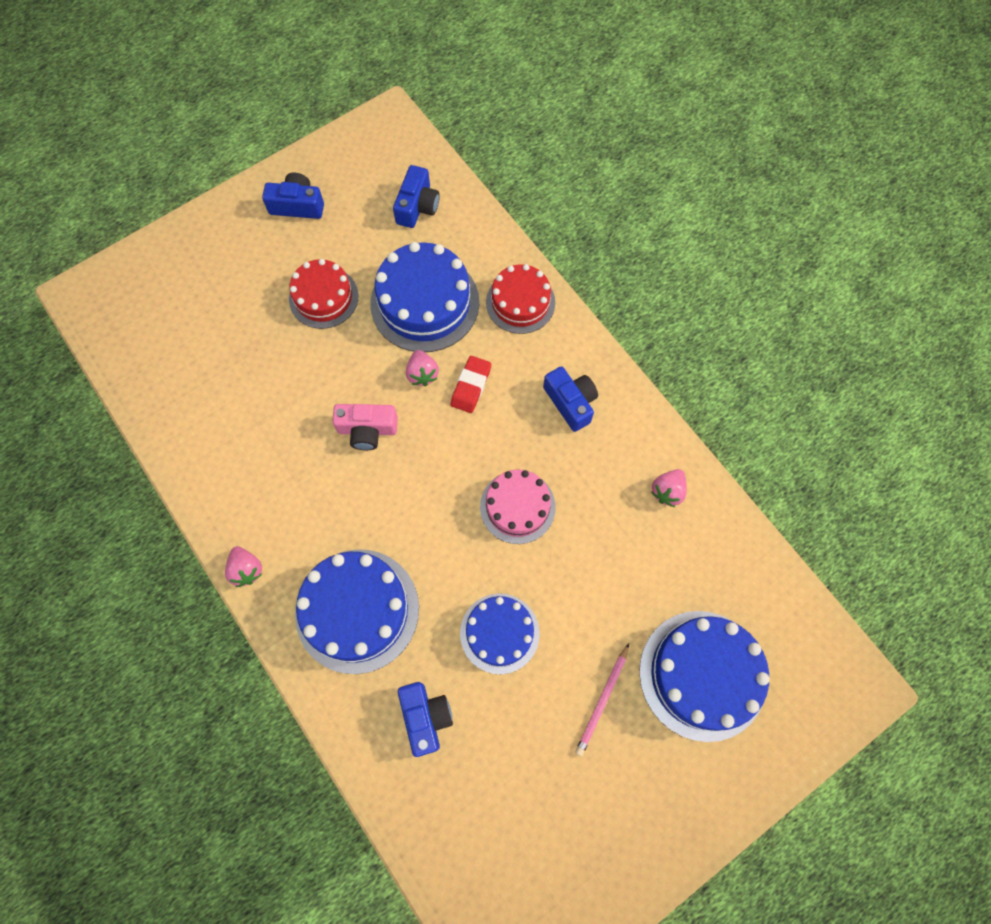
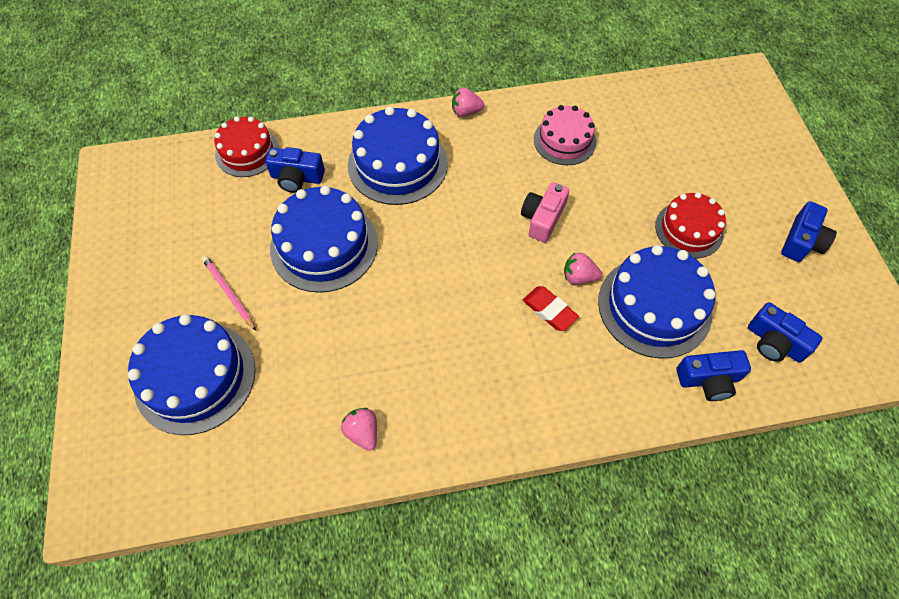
camera: 115 degrees right, 10 degrees down
blue cake [460,593,540,674] -> blue cake [270,185,378,293], size x1.57
pink cake [480,470,556,544] -> pink cake moved to [534,105,596,165]
red cake [486,264,555,334] -> red cake moved to [214,116,279,177]
blue camera [543,366,598,432] -> blue camera moved to [676,350,751,401]

